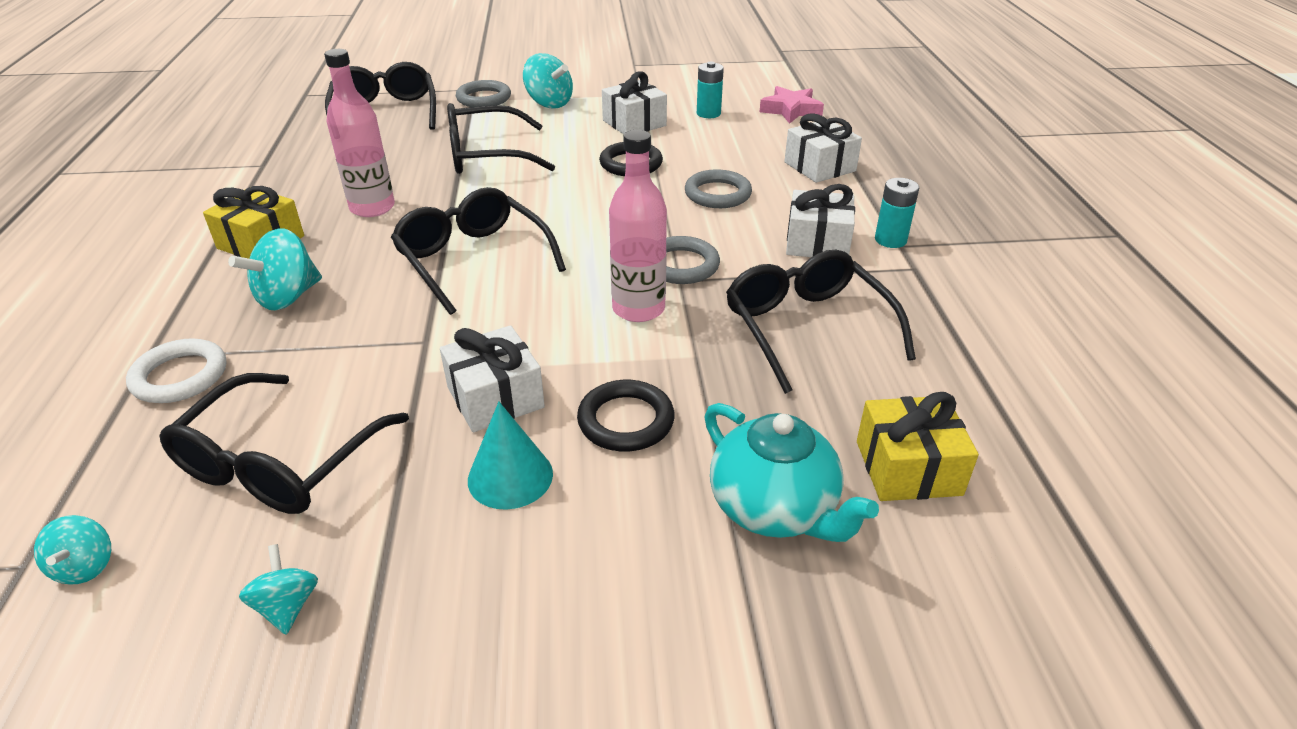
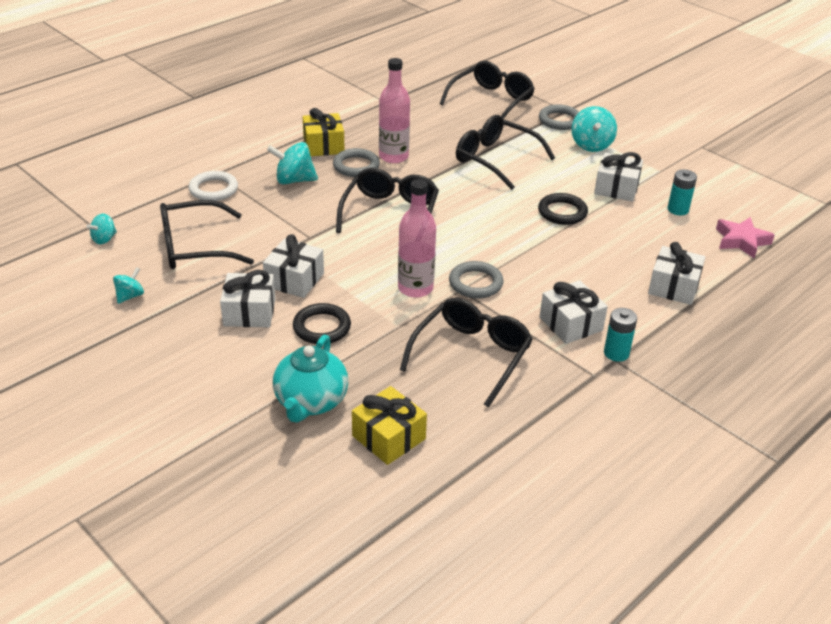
camera: 50 degrees right, 0 degrees up
turquoise cone [468,402,553,510] -> white gift [220,270,275,327]
grey ring [685,169,752,208] -> grey ring moved to [333,148,380,177]

